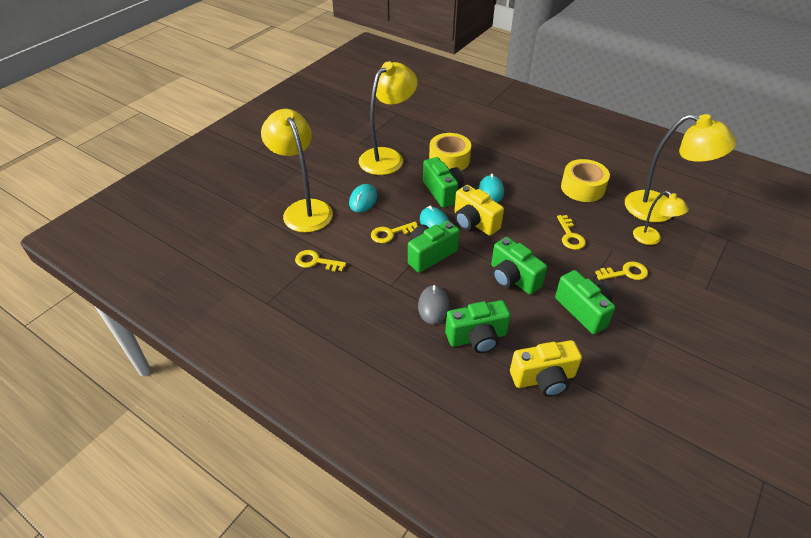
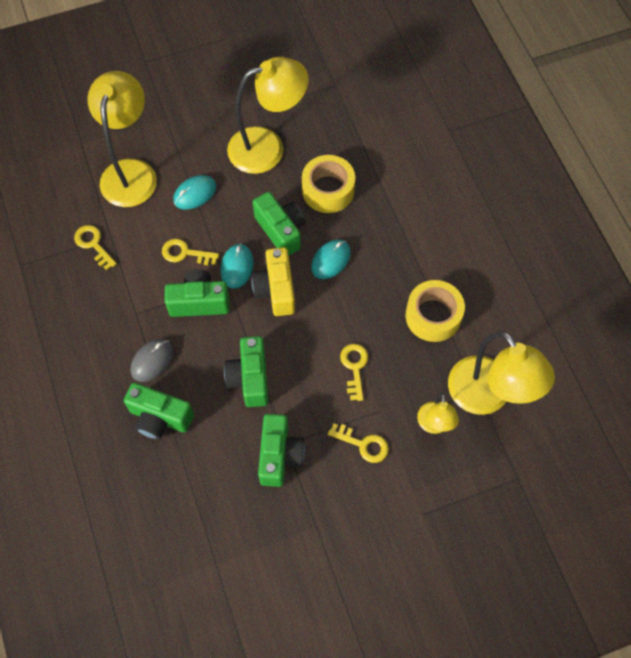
camera: 35 degrees right, 20 degrees up
green camera [423,157,464,208] -> green camera turned 45 degrees counterclockwise [253,192,306,256]
yellow camera [510,340,582,397] -> none
yellow key [557,215,586,250] -> yellow key turned 150 degrees clockwise [340,344,368,401]

